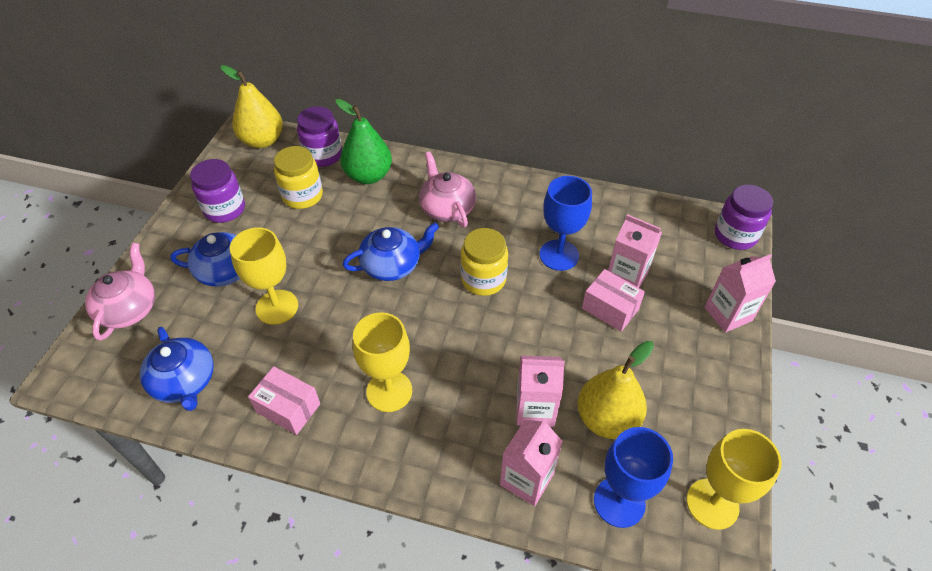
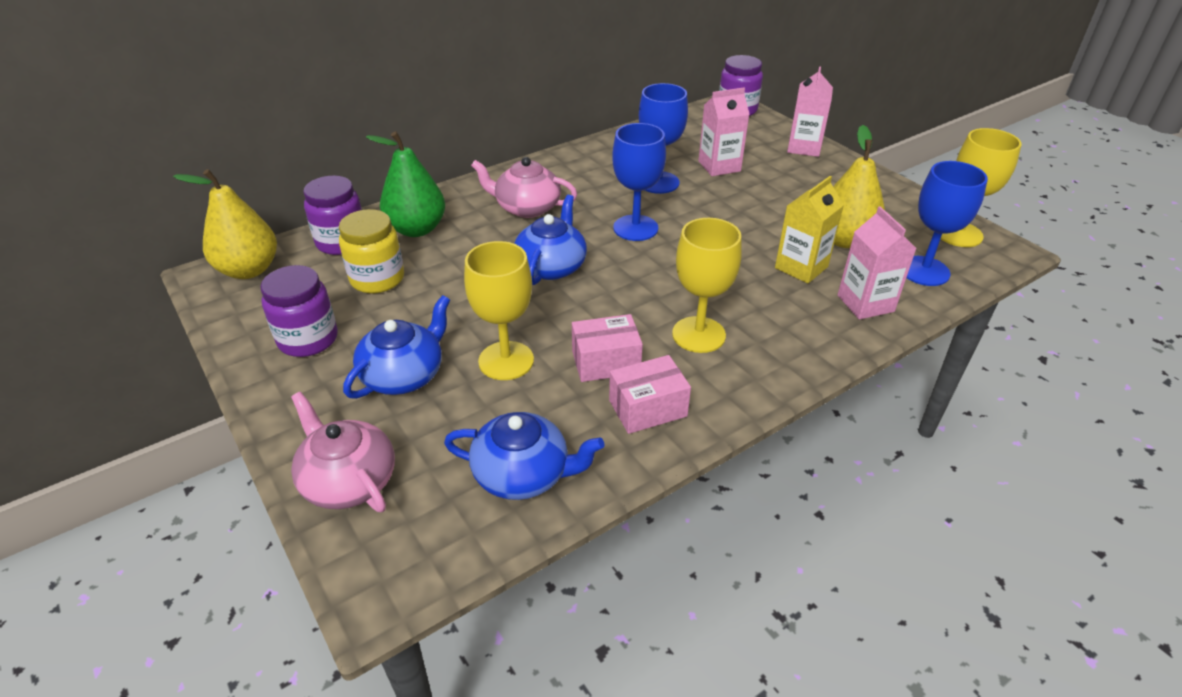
camera: 50 degrees left, 10 degrees down
yellow jar [461,228,508,296] -> blue goblet [612,123,666,241]
pink carton [516,355,565,427] -> yellow carton [775,176,844,283]
pink box [582,269,645,332] -> pink box moved to [572,314,643,382]

